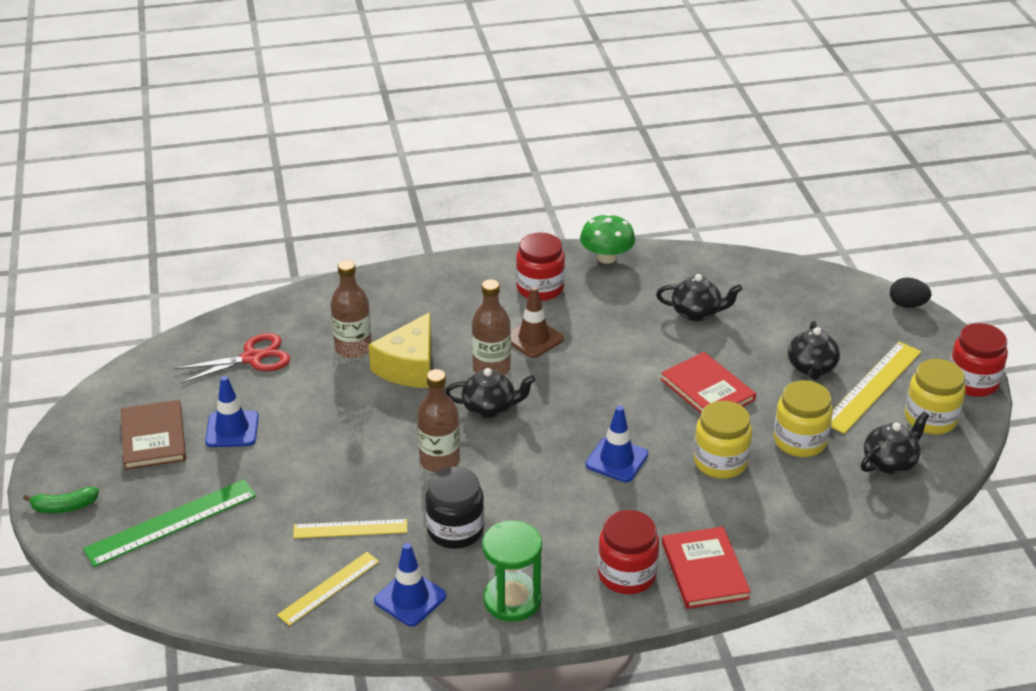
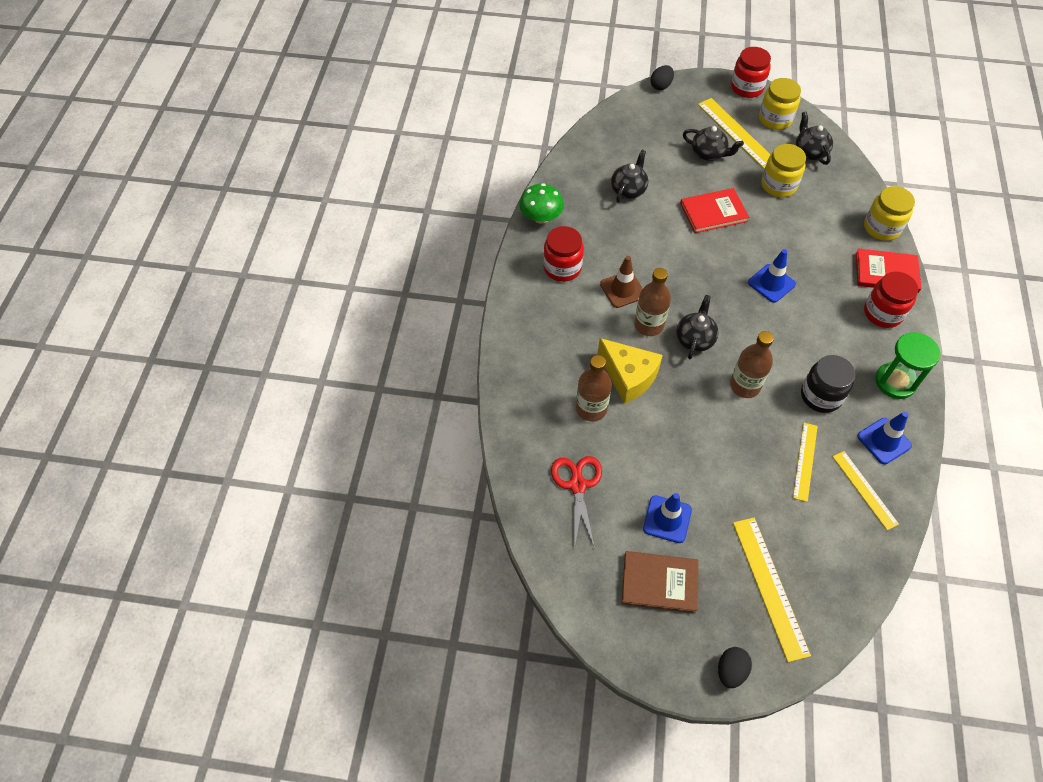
camera: 70 degrees left, 20 degrees up
green banana [23,487,99,513] -> black egg [718,647,752,688]
green ruler [83,479,256,567] -> yellow ruler [733,518,811,662]
yellow jar [694,401,752,479] -> yellow jar moved to [864,186,915,241]

